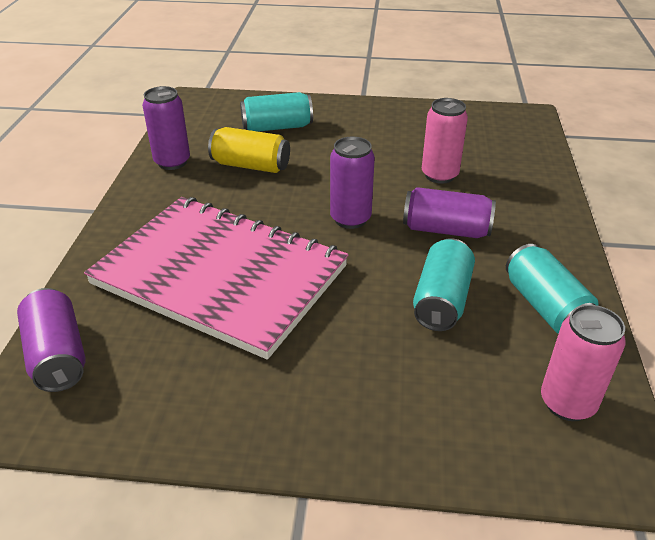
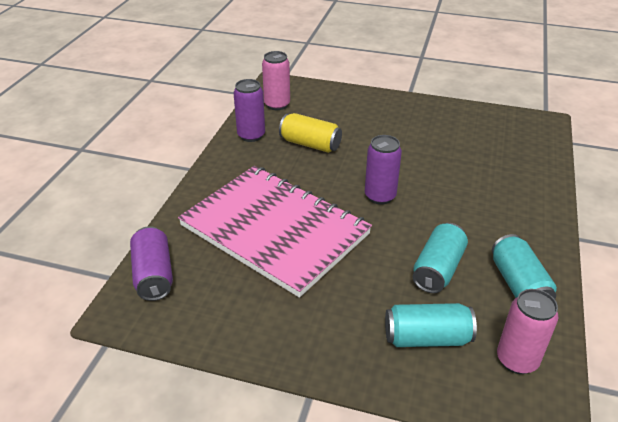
camera: 10 degrees right, 0 degrees up
turquoise can [240,92,313,132] -> turquoise can moved to [385,303,477,347]
purple can [403,187,496,238] -> none
pink can [422,98,468,184] -> pink can moved to [262,51,290,110]

